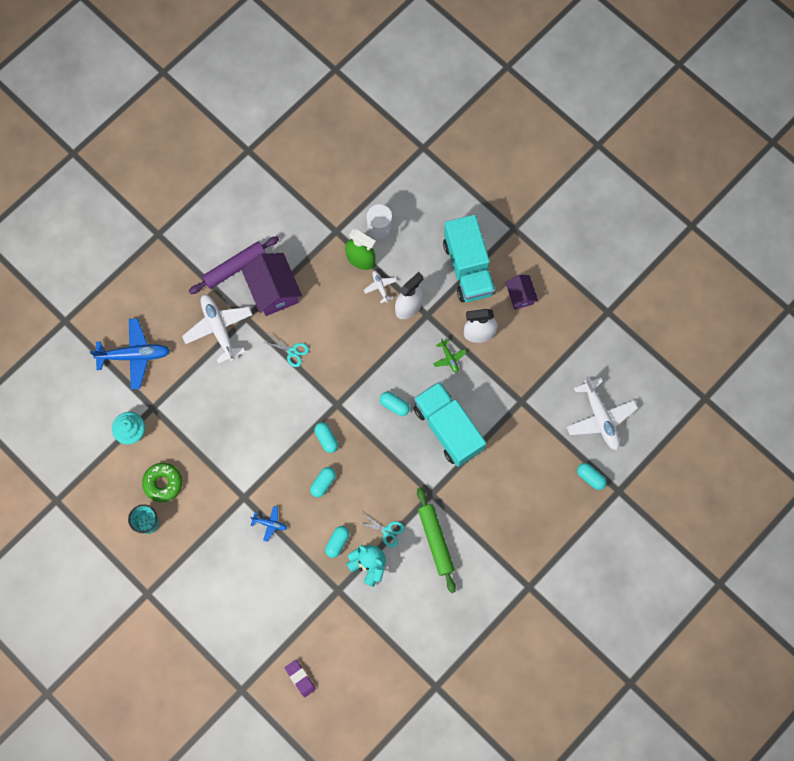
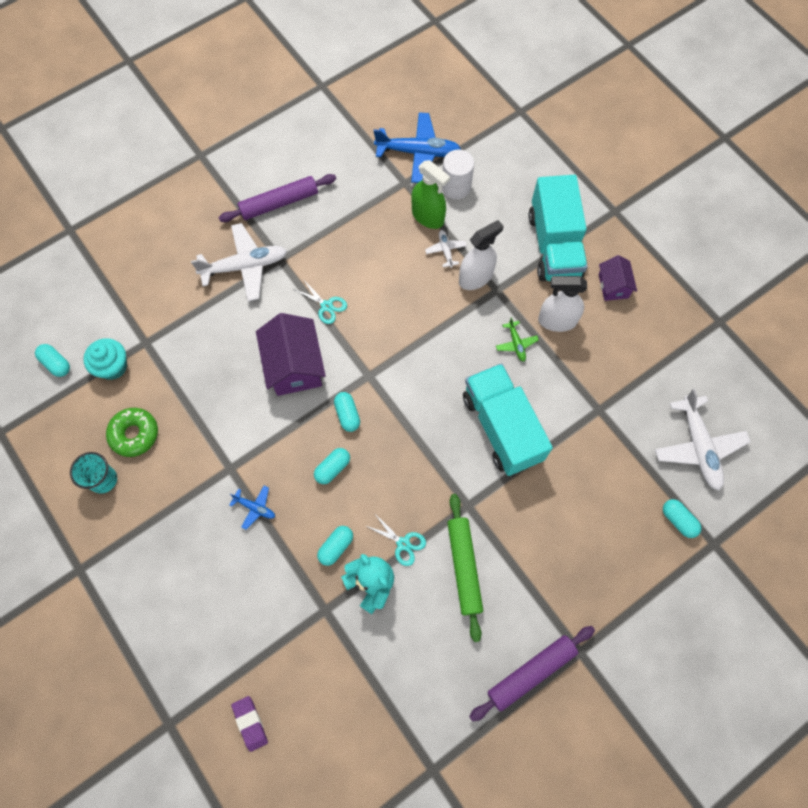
camera: 10 degrees right, 5 degrees down
blue plane [90,318,170,389] -> blue plane moved to [374,112,461,183]
white plane [182,294,252,364] -> white plane turned 90 degrees clockwise [191,223,287,301]
purple house [242,253,302,316] -> purple house moved to [256,313,326,396]
turquoise capsule [380,392,410,416] -> turquoise capsule moved to [35,344,70,377]
none -> purple rolling pin [469,626,595,722]

